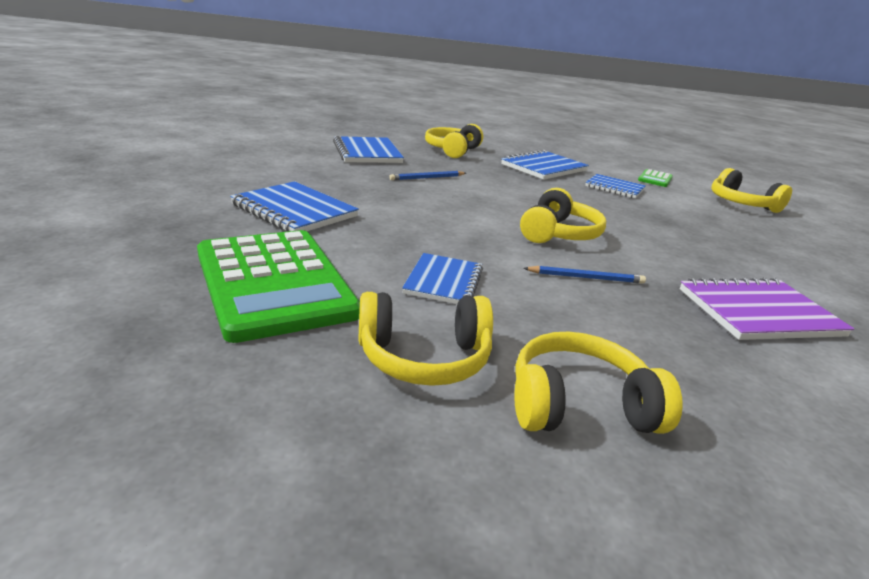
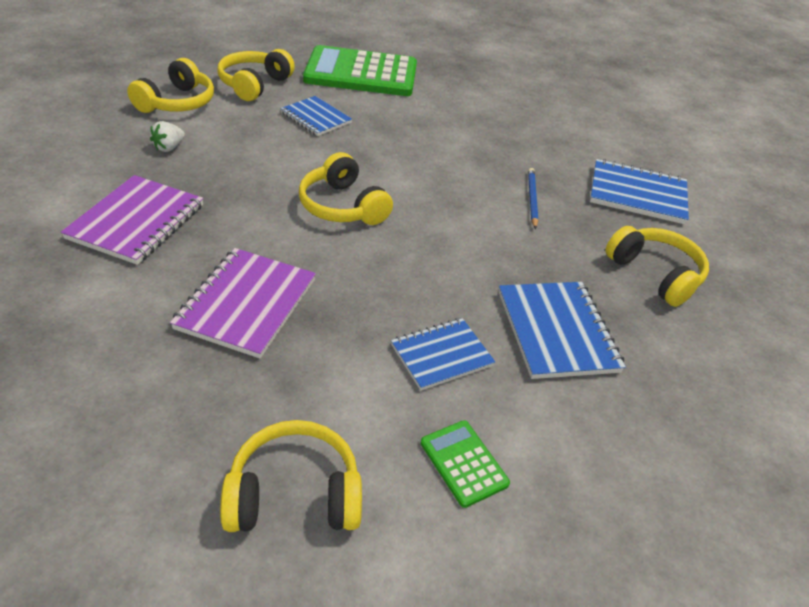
camera: 120 degrees right, 15 degrees up
blue notebook [230,181,359,232] -> none
blue pencil [523,266,646,284] -> none
none -> white strawberry [150,121,185,152]
none -> purple notebook [170,248,316,358]

